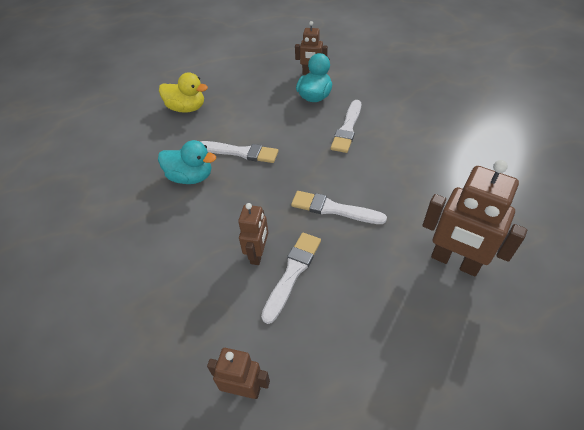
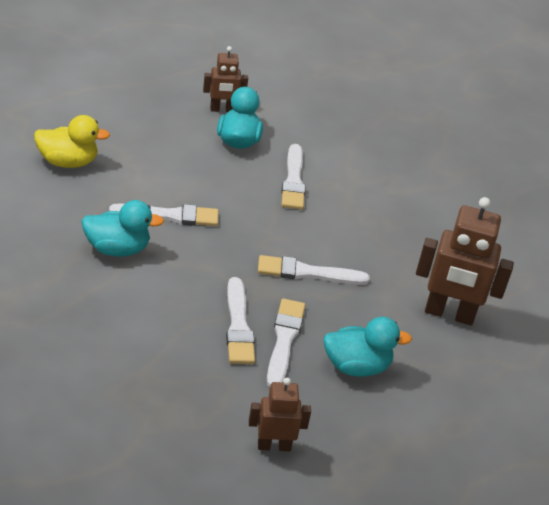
camera: 25 degrees left, 10 degrees down
brown robot [238,203,268,265] -> white brush [226,277,255,364]
none -> turquoise duck [323,317,412,377]

